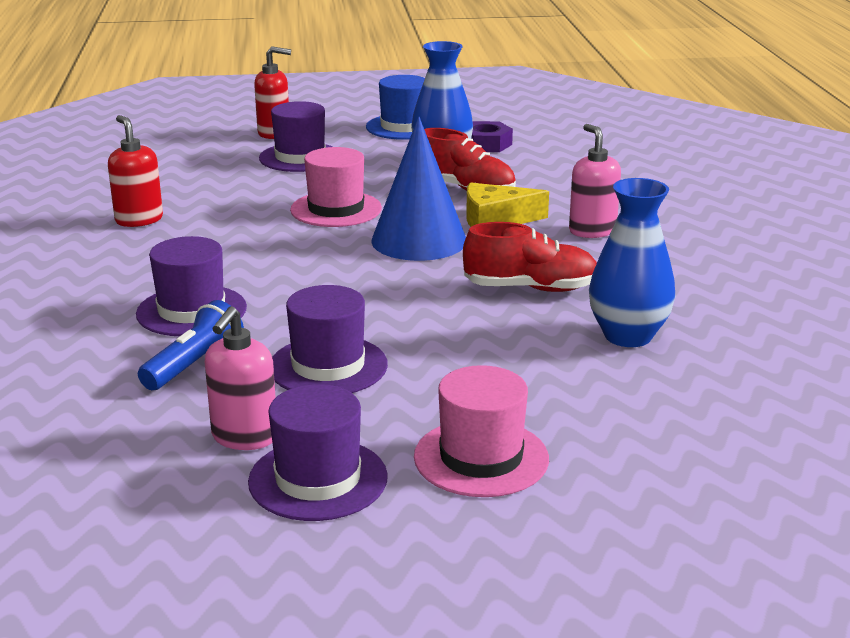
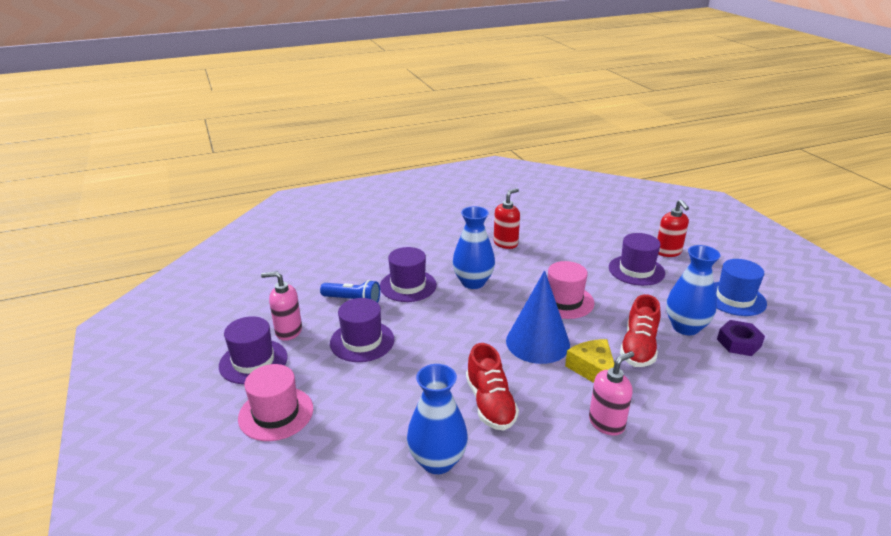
camera: 75 degrees right, 5 degrees up
none -> blue vase [452,206,495,289]

